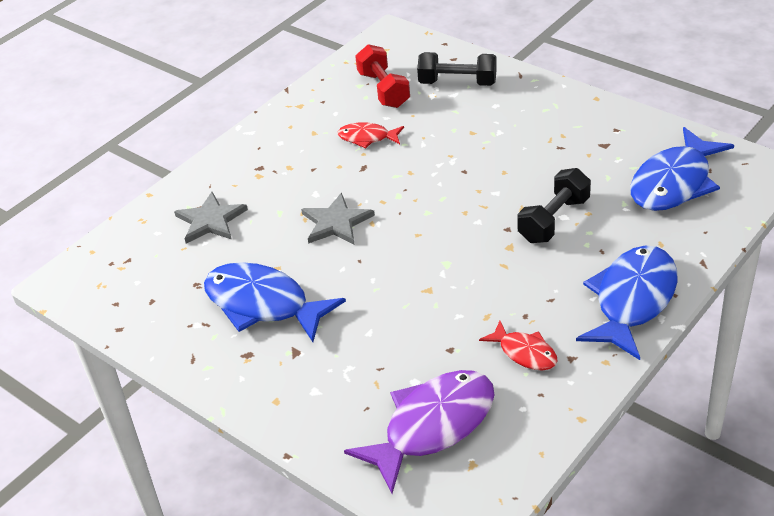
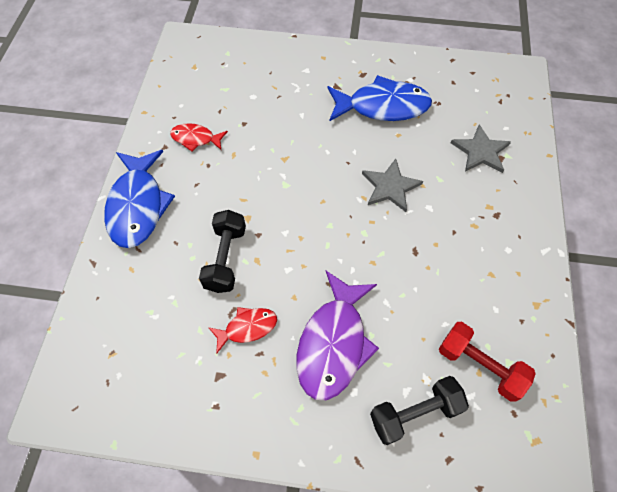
camera: 145 degrees right, 20 degrees up
red fish [338,122,404,148] -> red fish moved to [208,307,277,354]
purple fish [344,370,494,493] -> purple fish moved to [297,271,379,400]
blue fish [630,127,734,211] -> none

